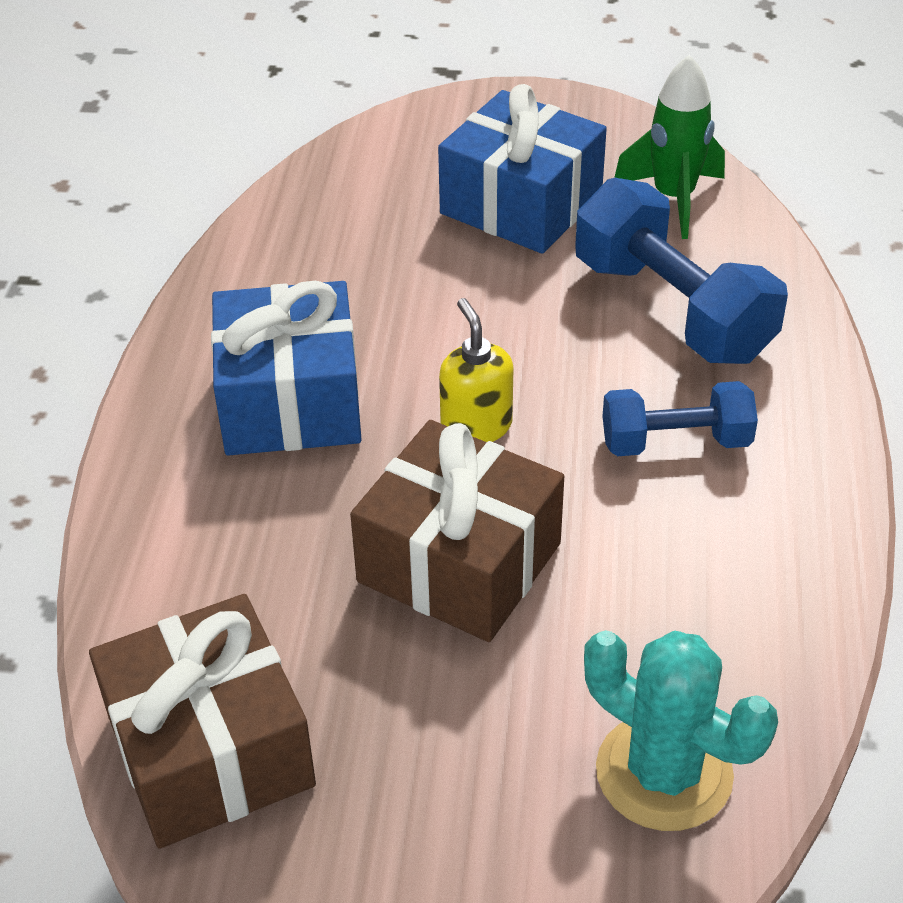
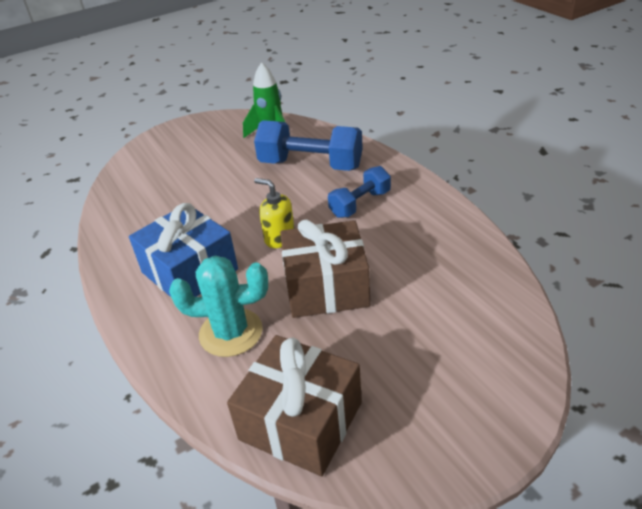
camera: 35 degrees left, 5 degrees down
blue gift [438,84,607,254] -> none
turquoise cactus [584,630,778,831] -> turquoise cactus moved to [169,255,268,357]

